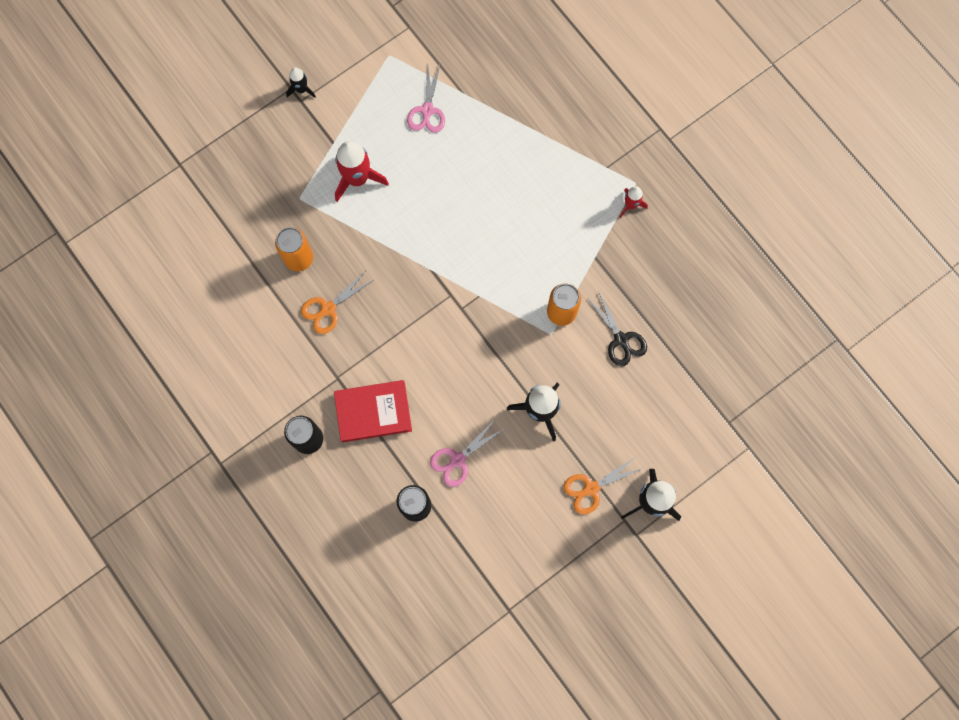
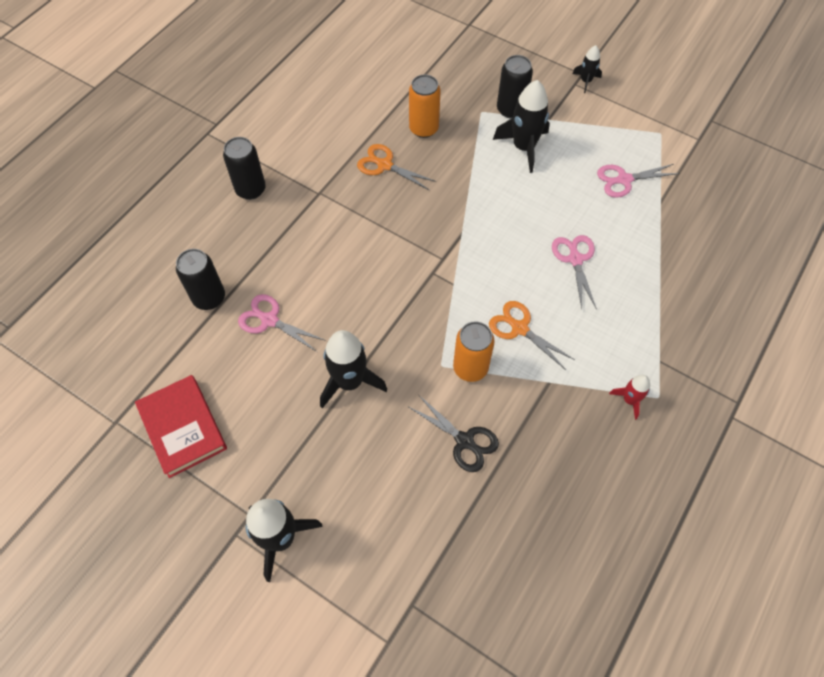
camera: 70 degrees right, 15 degrees down
red book [334,380,412,443] -> red book moved to [135,375,227,478]
red rocket [335,141,389,202] -> black rocket [493,80,550,173]
orange scissors [564,458,643,515] -> orange scissors moved to [489,301,575,370]
black scissors [588,292,647,366] -> black scissors turned 90 degrees counterclockwise [409,395,499,472]
none -> black can [497,55,533,118]
none -> pink scissors [552,235,597,309]

